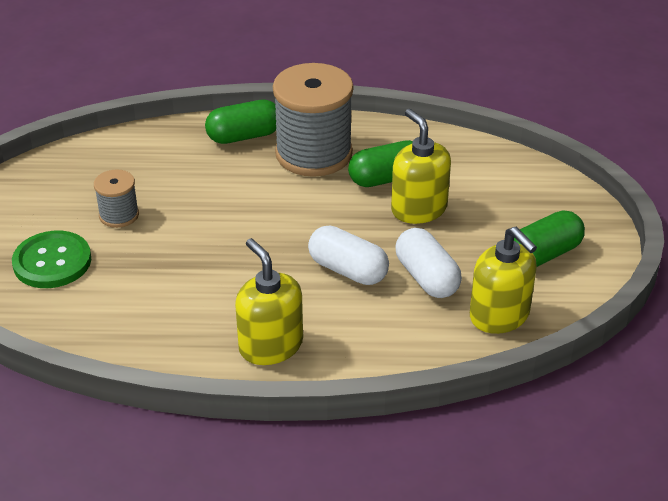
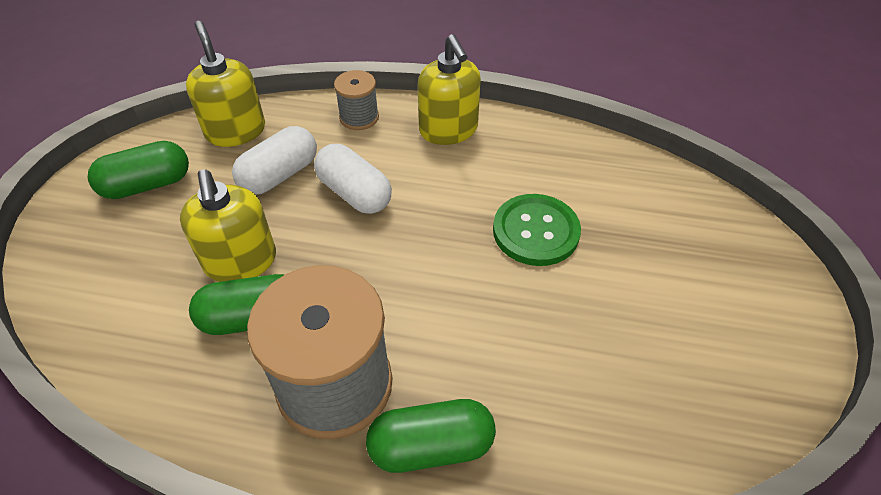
camera: 170 degrees left, 10 degrees up
green button [12,231,91,288] -> green button moved to [493,194,581,266]
grey spool [94,169,139,228] -> grey spool moved to [334,70,379,130]
white capsule [395,228,462,298] -> white capsule turned 60 degrees clockwise [232,126,317,195]

